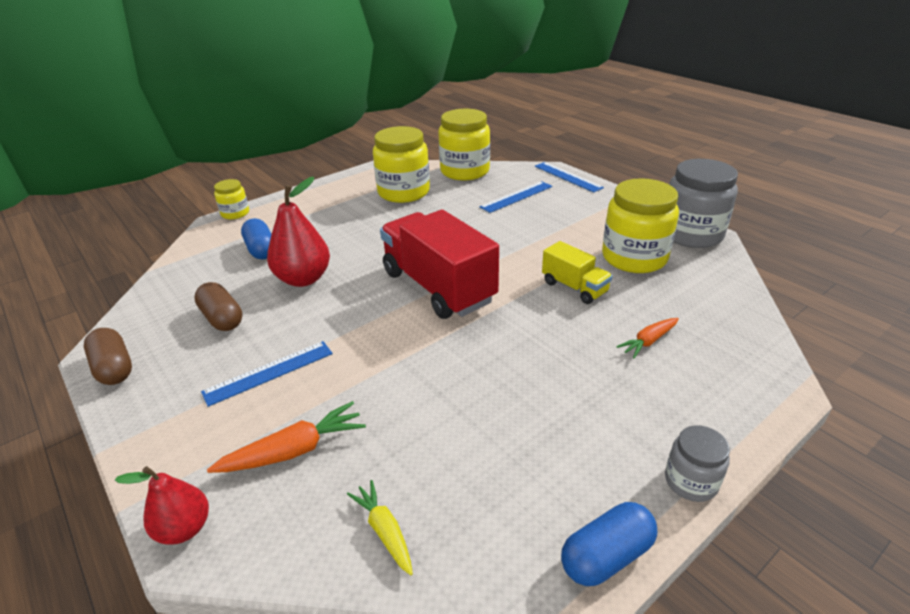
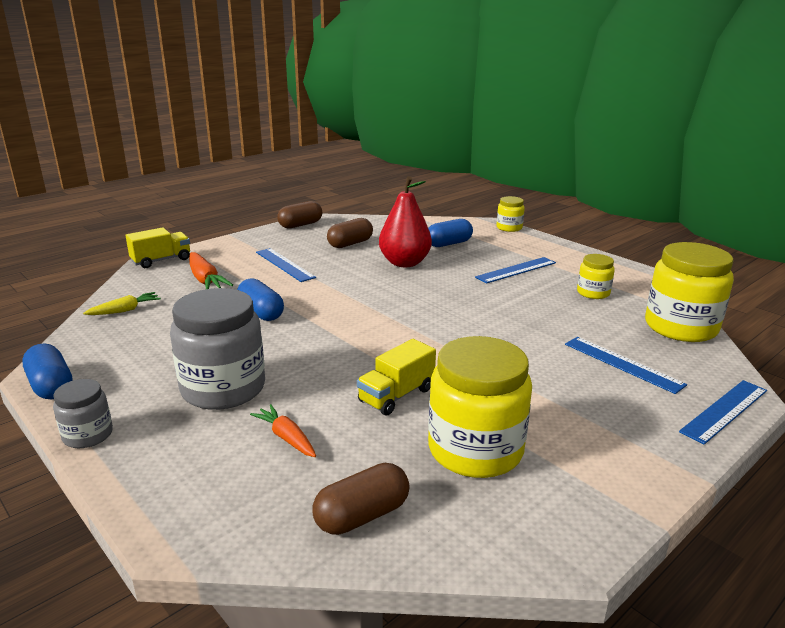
camera: 85 degrees right, 10 degrees down
red pear [115,466,209,545] -> yellow truck [125,227,190,268]
yellow jar [373,126,430,203] -> yellow jar [577,254,615,299], size x0.51
red truck [380,210,499,319] -> none
grey jar [669,159,738,248] -> grey jar moved to [170,288,265,410]
none -> blue capsule [237,278,284,321]
none -> brown capsule [313,463,410,535]
none -> blue ruler [475,257,556,284]

